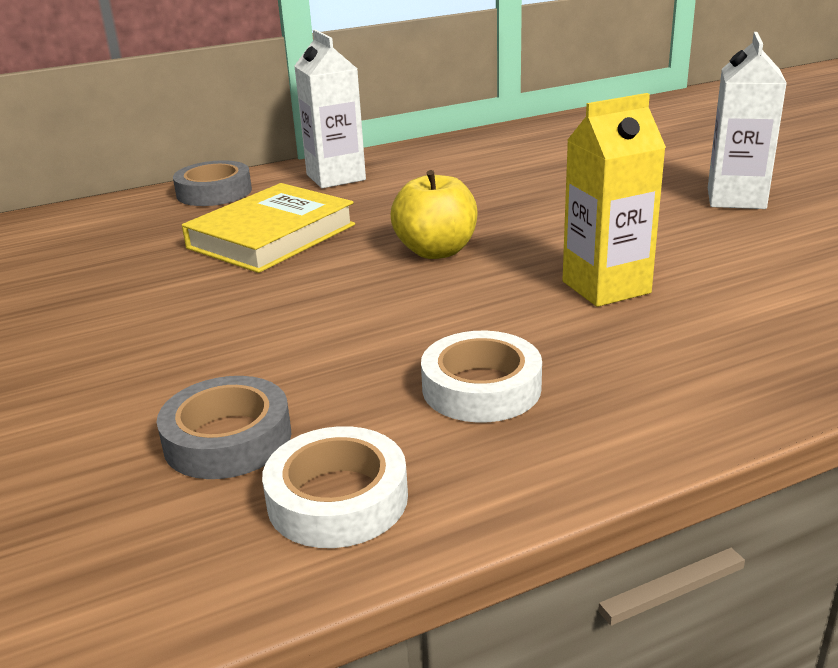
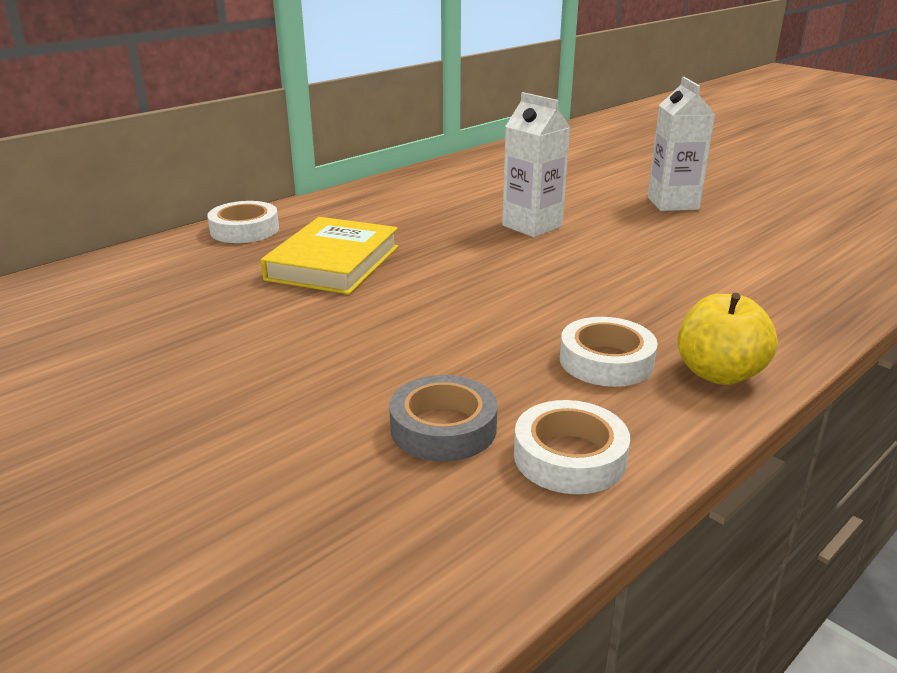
camera: 20 degrees left, 0 degrees up
grey tape [173,160,252,206] -> white tape [207,201,279,243]
white carton [295,30,366,188] -> white carton moved to [502,92,570,237]
yellow apple [391,170,478,259] -> yellow apple moved to [678,293,778,385]
yellow carton [563,93,666,307] -> none

